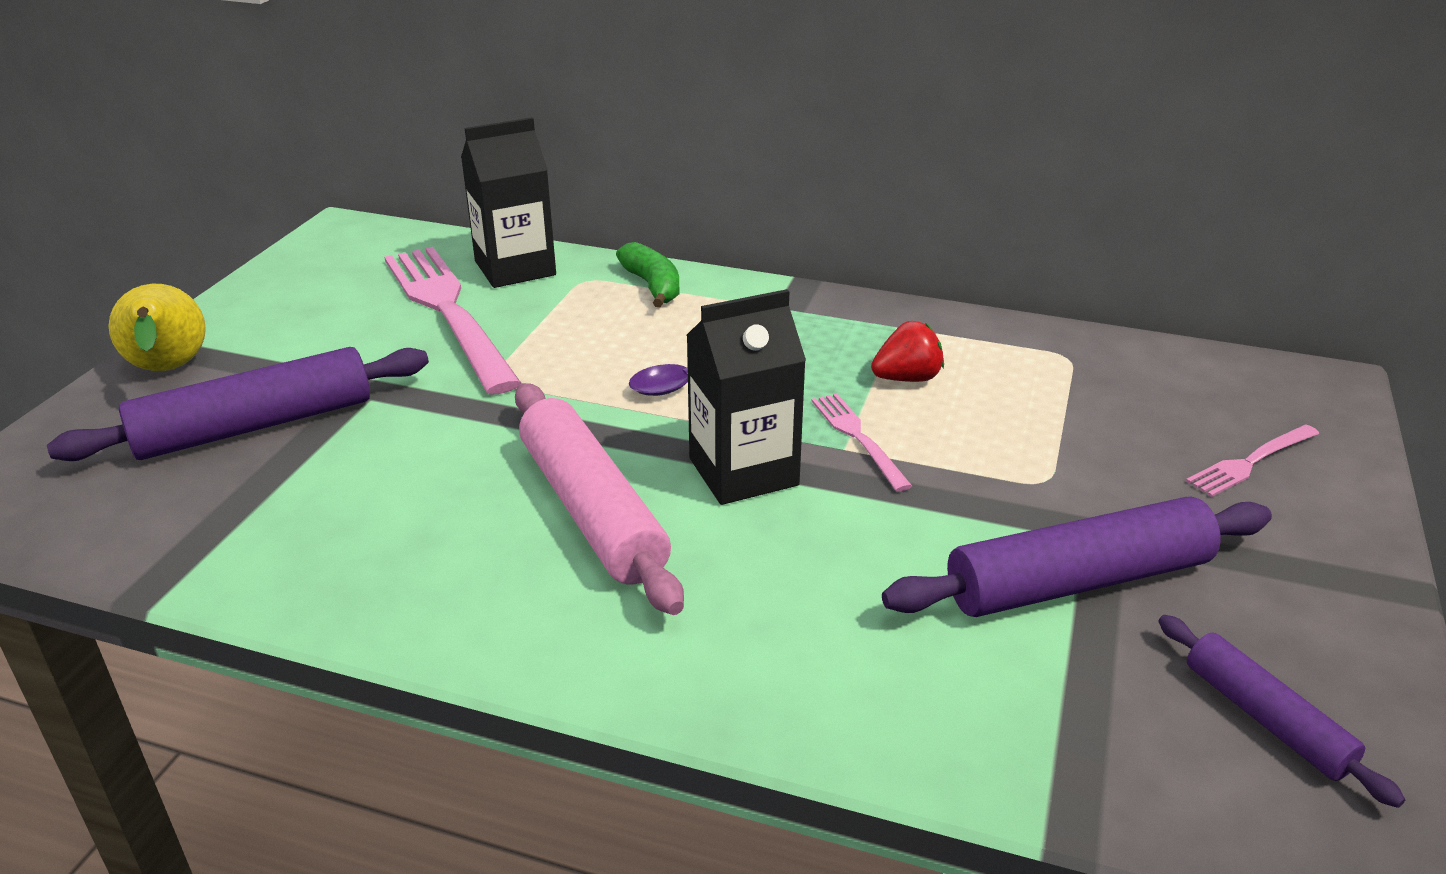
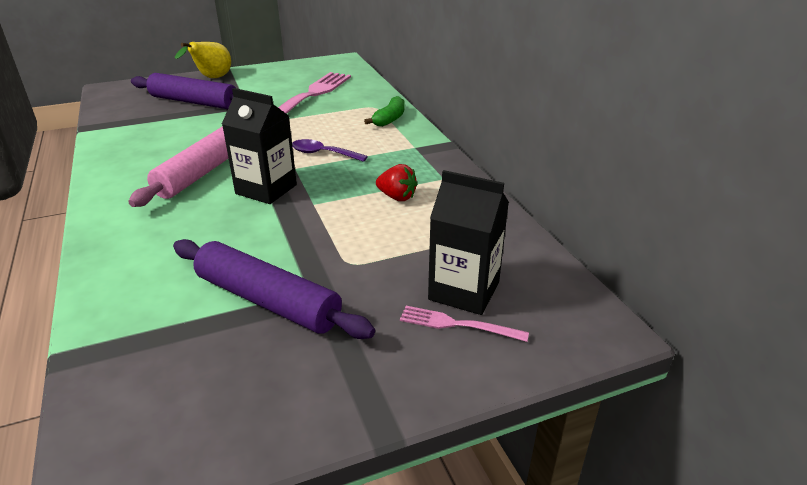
camera: 50 degrees right, 0 degrees up
black carton [461,117,556,288] -> black carton moved to [428,170,509,315]
pink fork [811,393,912,492] -> none
purple rolling pin [1158,615,1405,808] -> none

